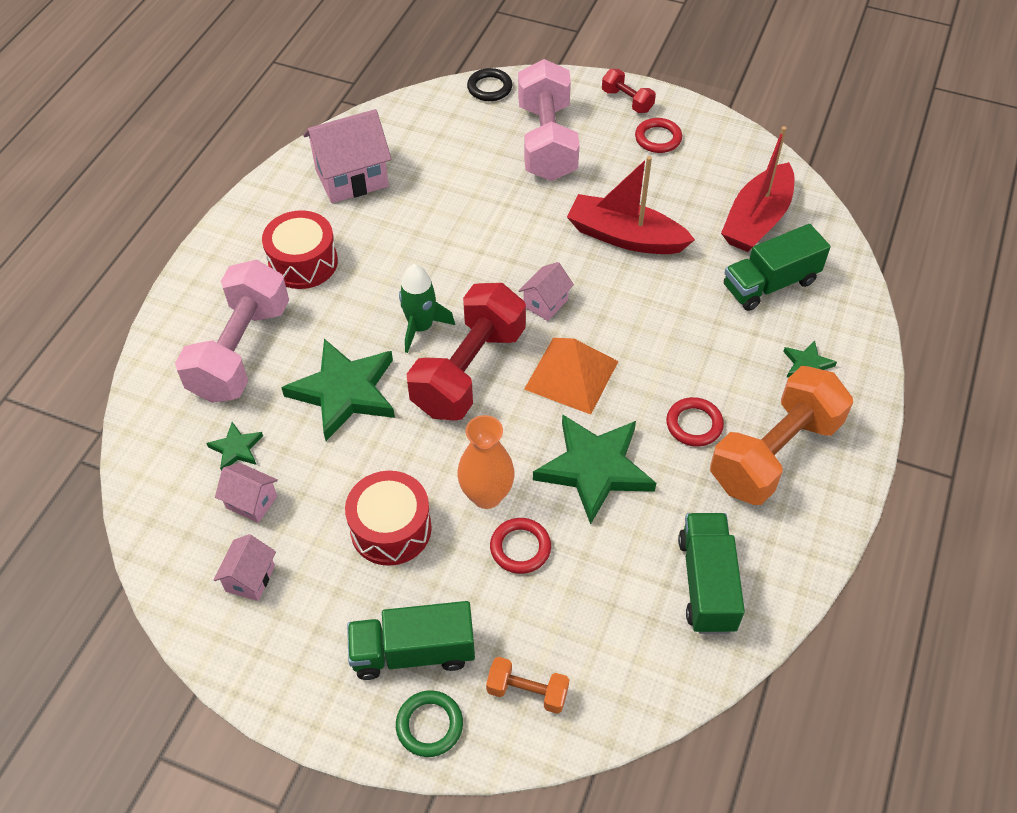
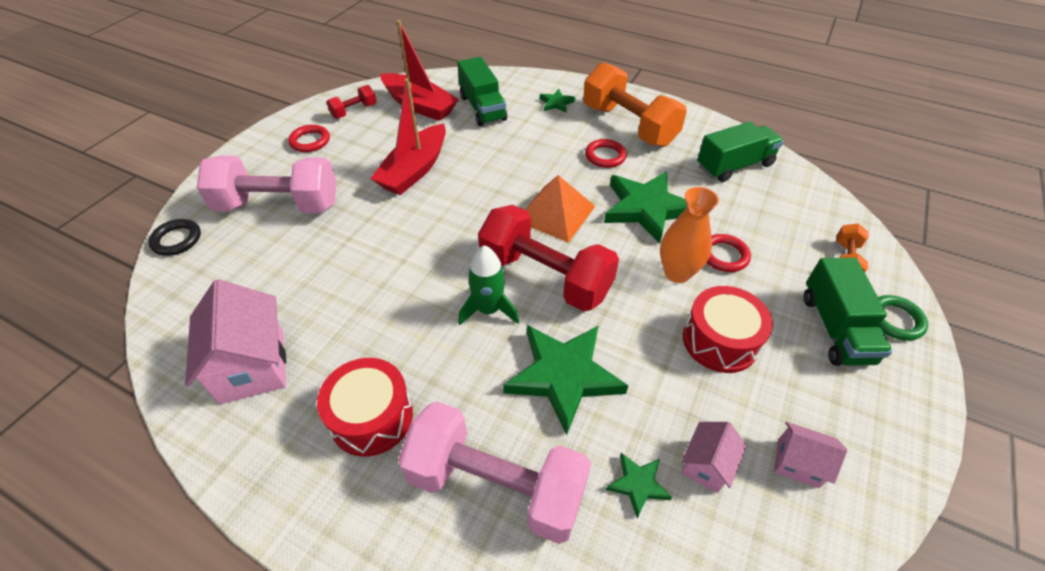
camera: 85 degrees left, 5 degrees down
pink house [519,262,574,321] -> none
red dumbbell [602,69,656,113] -> red dumbbell moved to [327,85,377,119]
green truck [678,513,745,634] -> green truck turned 150 degrees clockwise [697,122,784,182]

